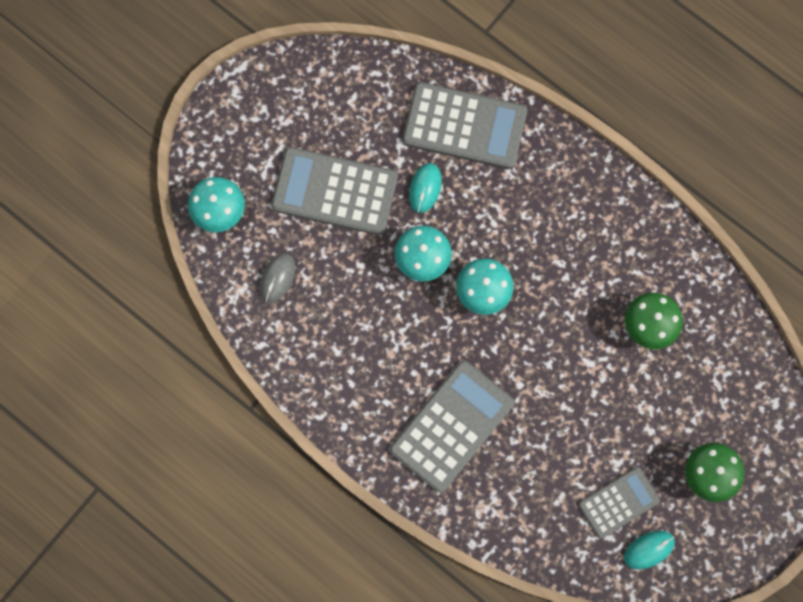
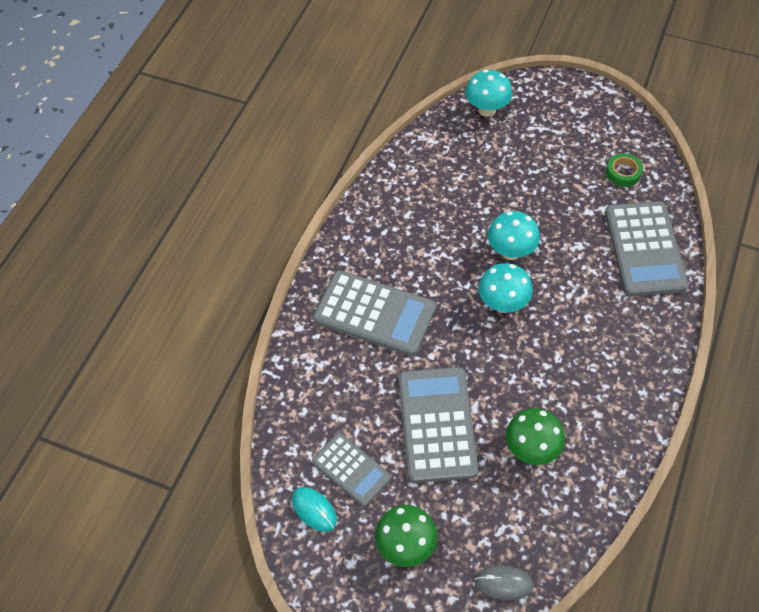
camera: 75 degrees right, 20 degrees down
grey mouse [260,253,295,303] -> grey mouse moved to [474,565,534,600]
grey calculator [271,147,398,235] -> grey calculator moved to [399,367,479,483]
turquoise mouse [409,163,442,213] -> none
none -> green tape [606,153,643,187]

